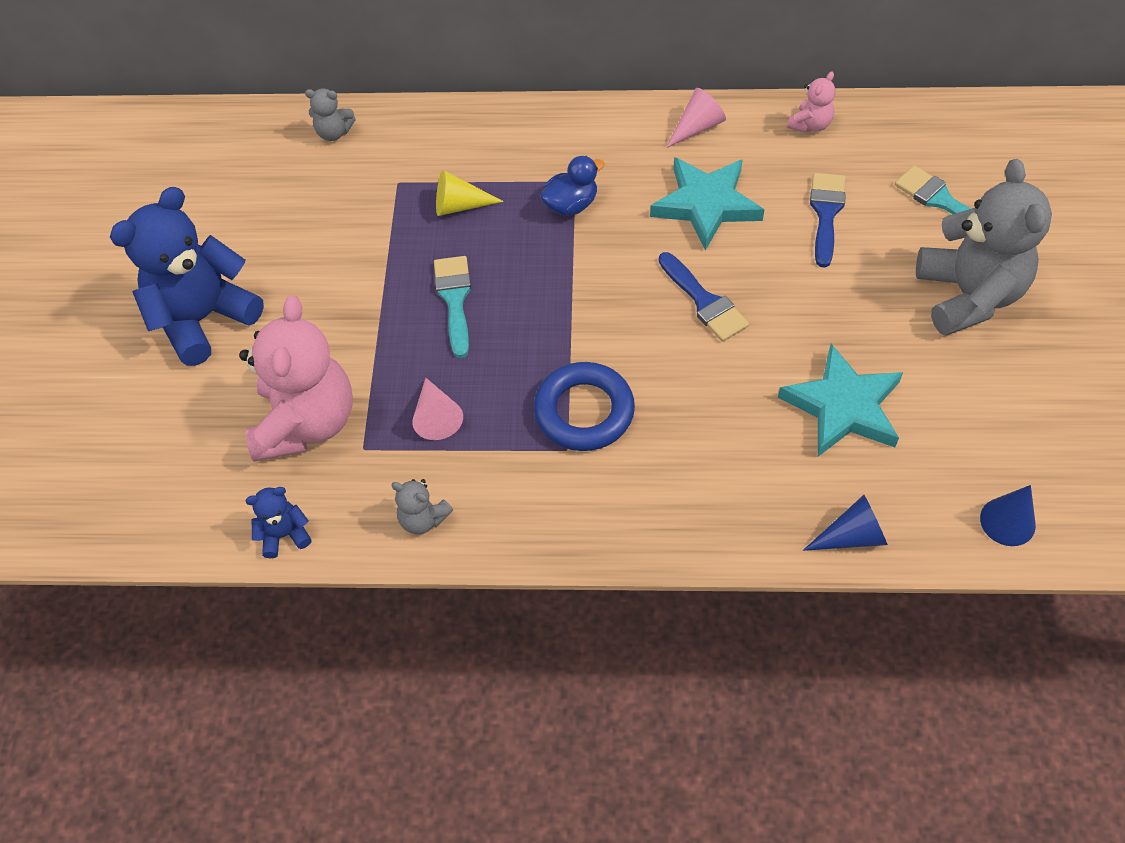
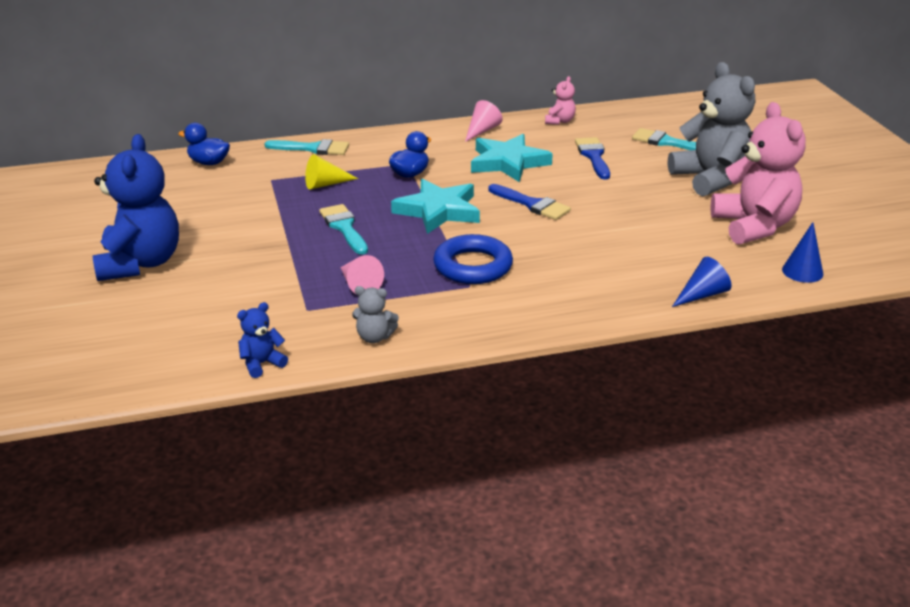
camera: 20 degrees left, 25 degrees down
blue teddy bear [110,187,264,366] -> blue teddy bear turned 150 degrees clockwise [92,134,179,281]
pink teddy bear [239,296,352,461] -> pink teddy bear moved to [710,102,806,245]
grey teddy bear [305,88,356,141] -> blue duck [179,123,230,165]
turquoise star [778,344,903,457] -> turquoise star moved to [391,179,480,234]
none -> turquoise brush [265,139,349,155]

